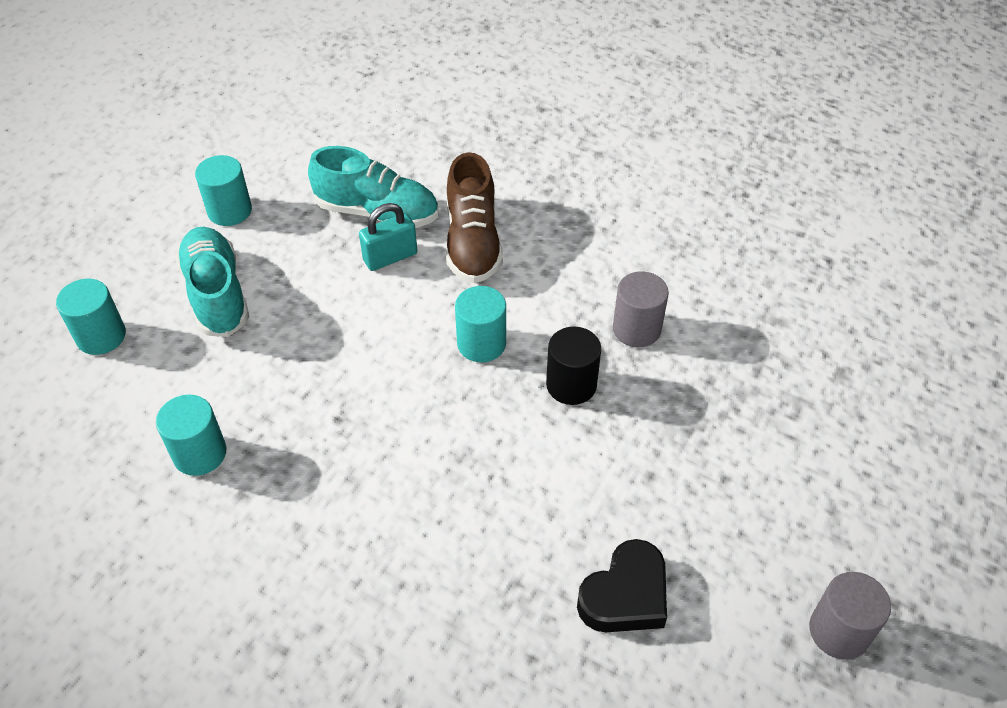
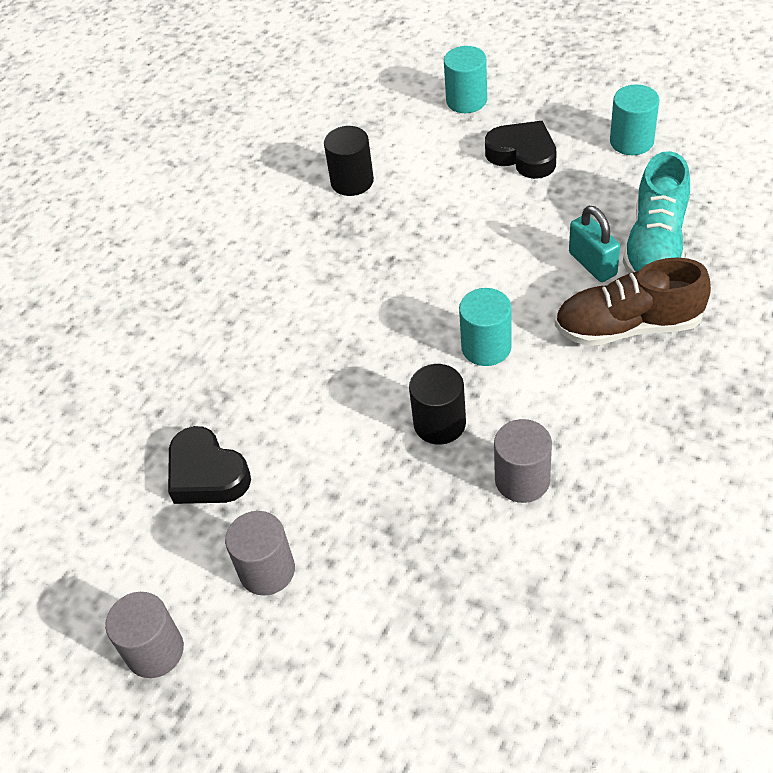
camera: 95 degrees right, 0 degrees up
turquoise cylinder [156,395,227,476] -> black cylinder [324,126,374,196]
turquoise shoe [176,227,250,337] -> black heart [485,121,557,179]
none -> grey cylinder [225,511,295,596]

